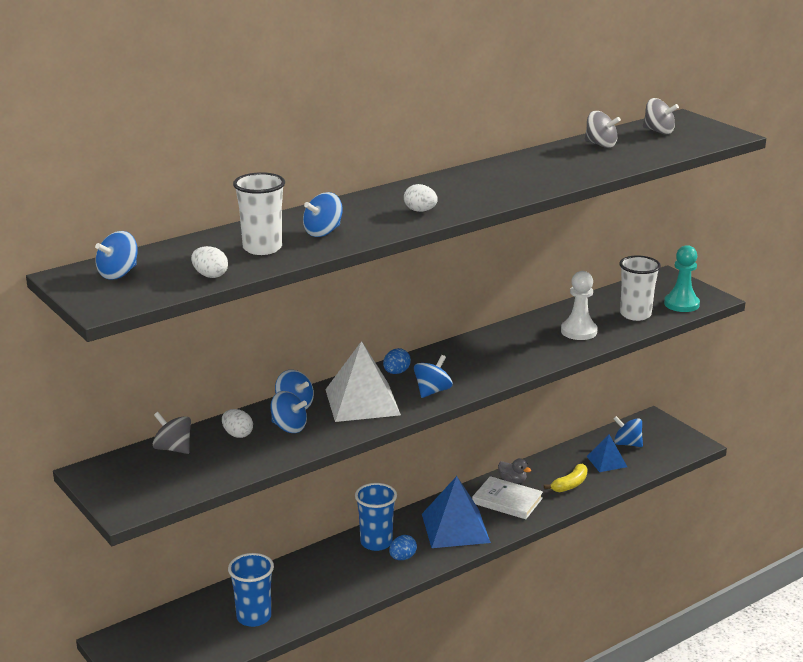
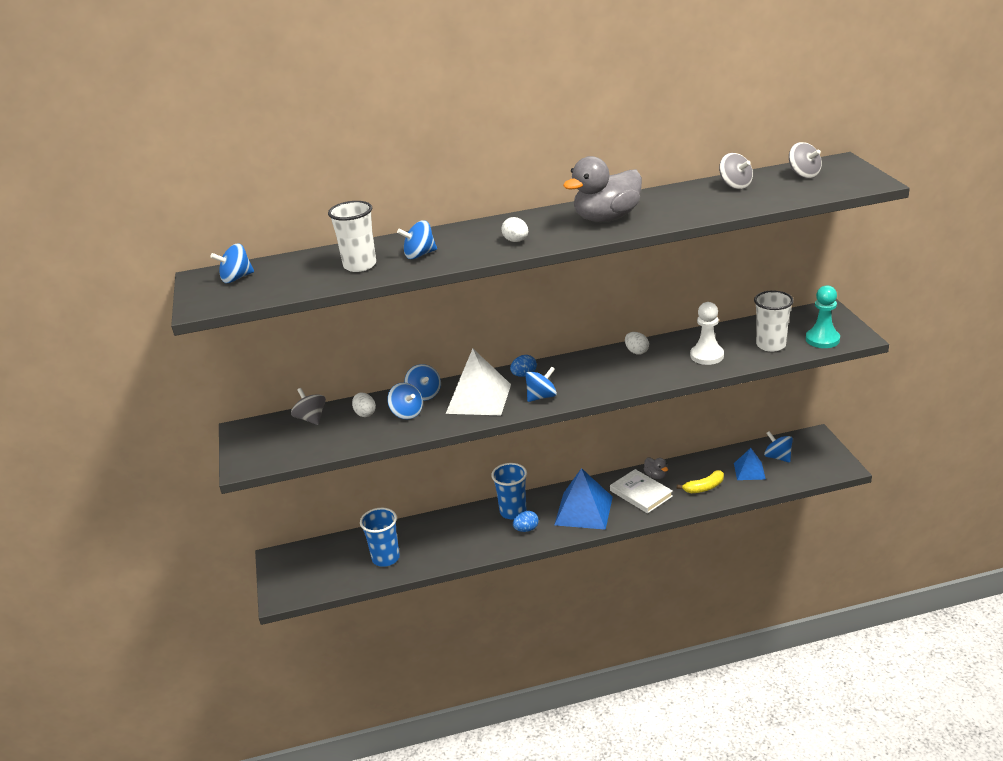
camera: 25 degrees right, 5 degrees up
white egg [191,246,228,278] -> white egg moved to [625,332,649,354]
none -> grey duck [563,156,642,222]

